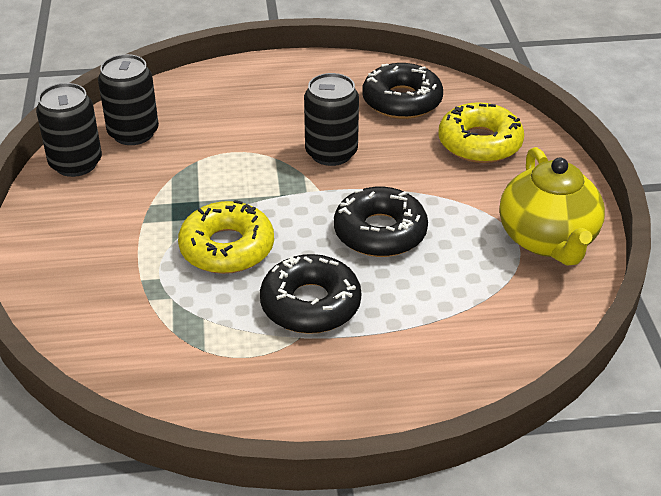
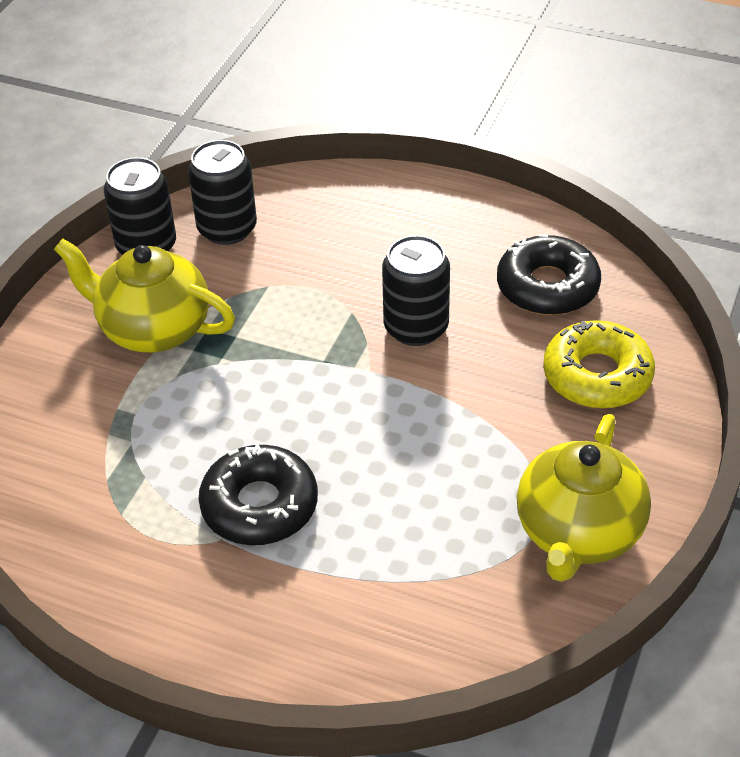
camera: 30 degrees right, 5 degrees up
yellow donut [178,200,274,274] -> none
black donut [334,187,428,257] -> none
none -> yellow teapot [54,238,235,353]

